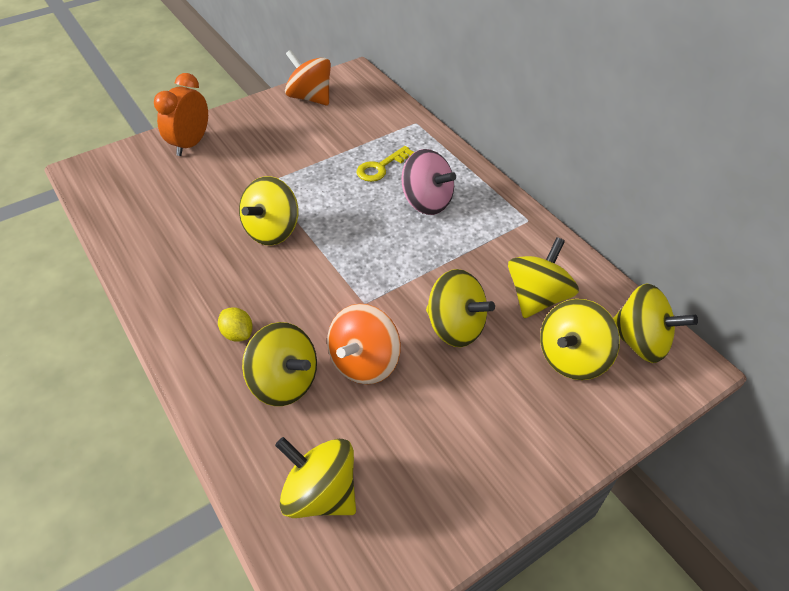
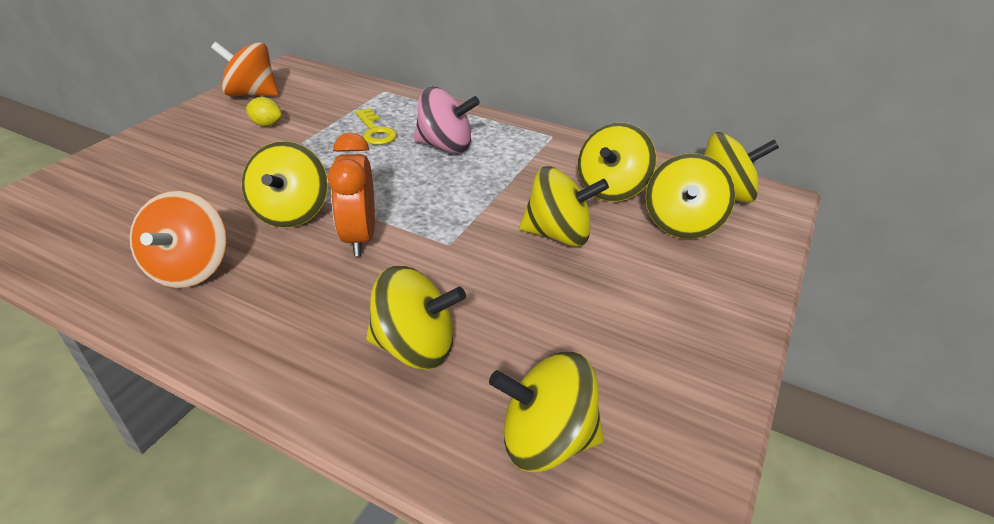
camera: 30 degrees left, 10 degrees down
orange clock [154,73,208,156] -> orange clock moved to [328,132,375,256]
yellow lemon [218,307,253,342] -> yellow lemon moved to [246,97,282,126]
orange spinning top [327,304,401,385] -> orange spinning top moved to [130,191,227,288]
yellow key [356,146,414,182] -> yellow key turned 45 degrees counterclockwise [355,108,397,145]
yellow spinning top [508,237,579,318] -> yellow spinning top turned 150 degrees counterclockwise [578,122,657,201]

